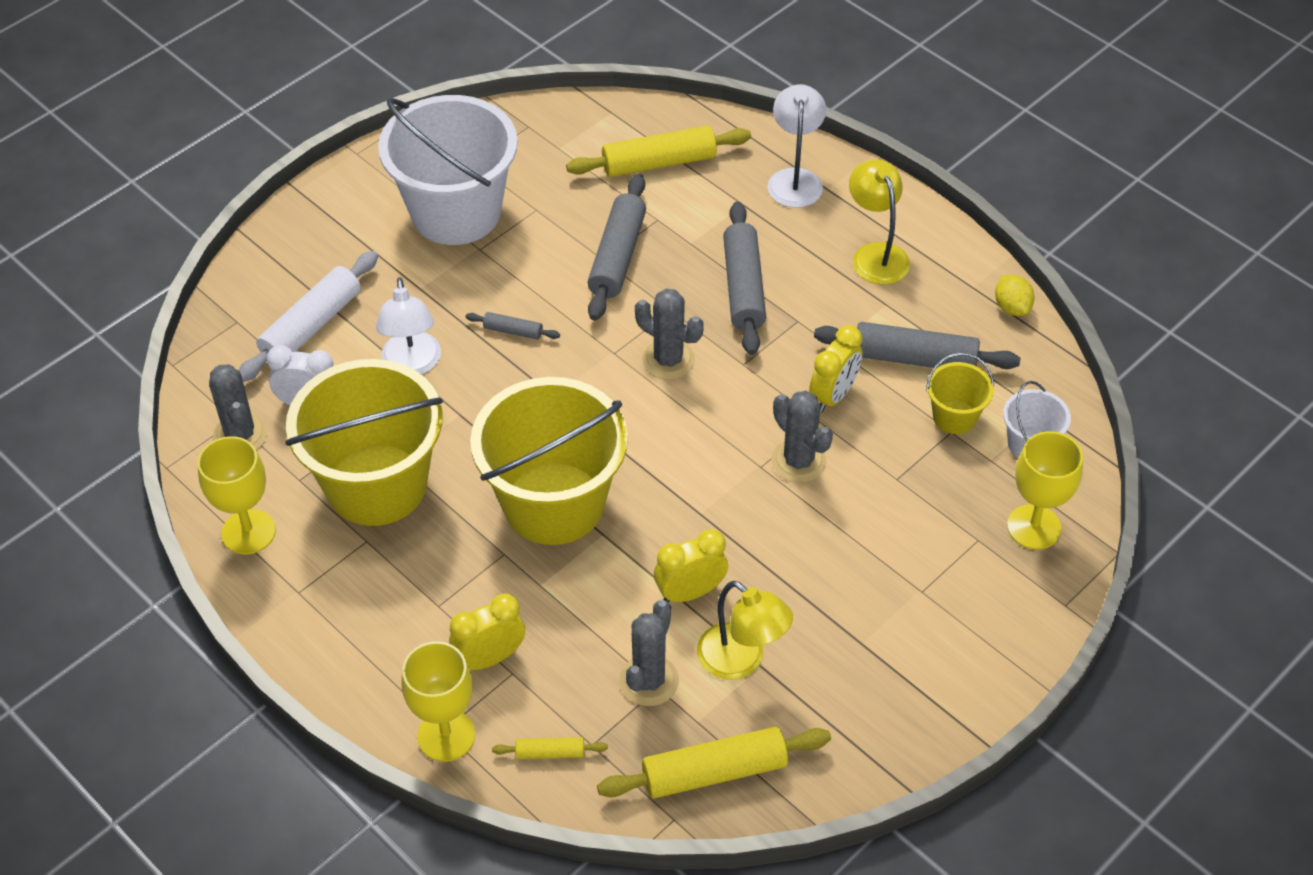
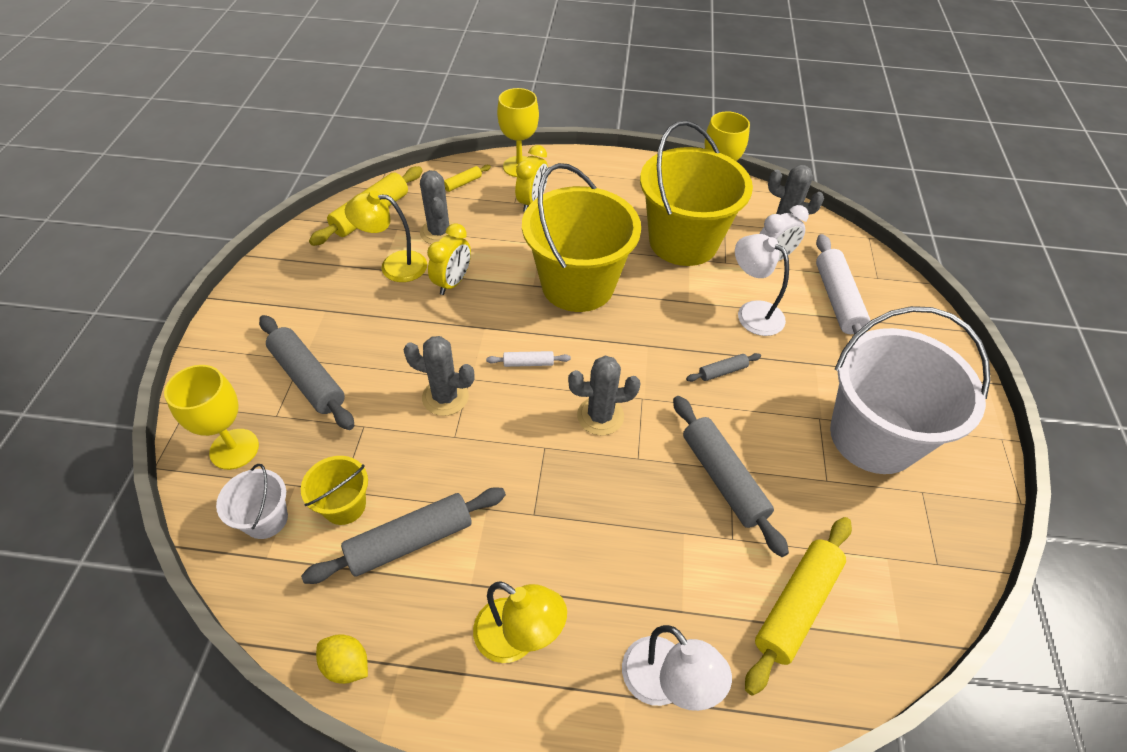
camera: 140 degrees right, 0 degrees up
grey rolling pin [723,201,766,355] -> grey rolling pin moved to [259,315,354,430]
yellow clock [809,325,862,412] -> none
none -> white rolling pin [486,351,571,367]

